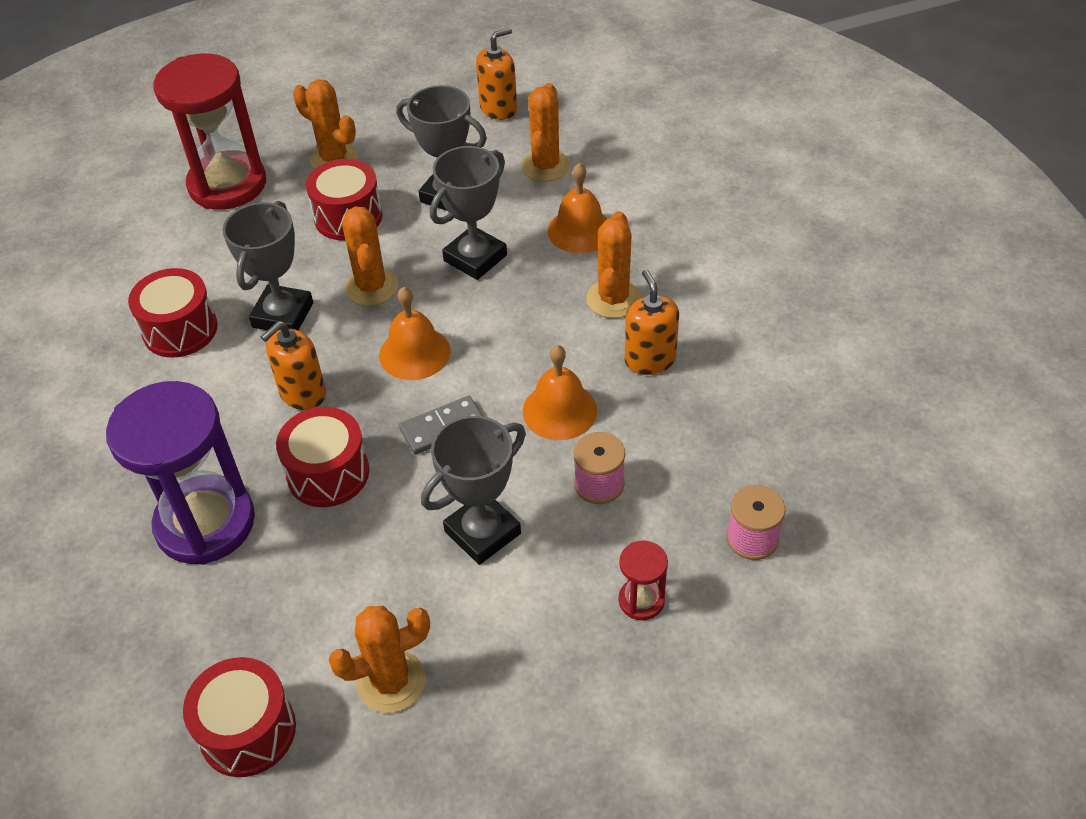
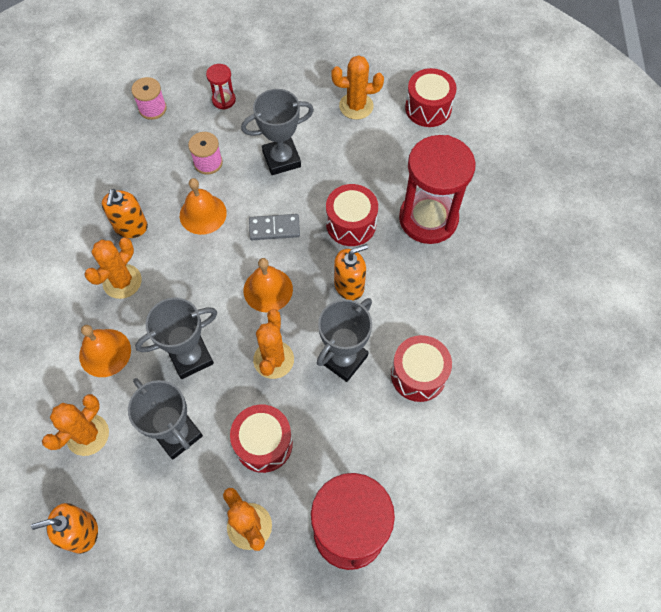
camera: 160 degrees left, 15 degrees up
purple hourglass [106,381,255,565] -> red hourglass [399,135,476,244]

